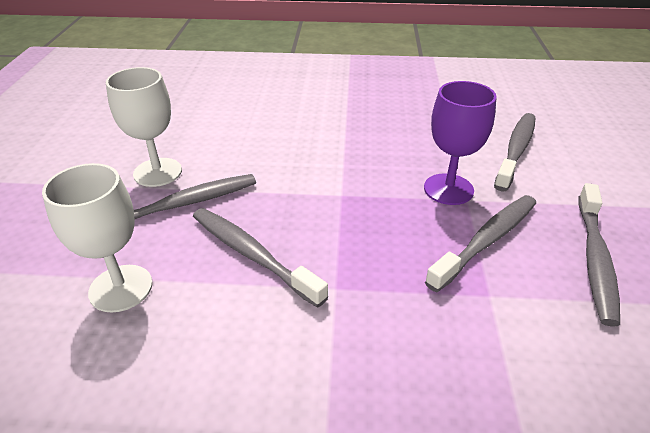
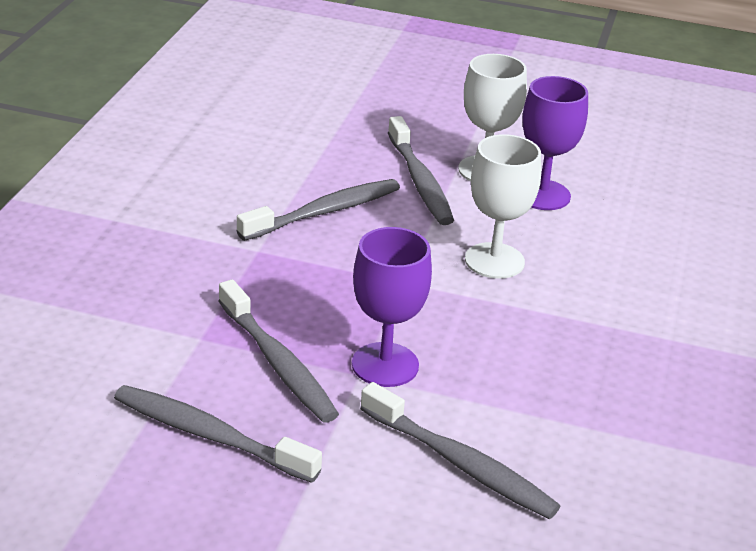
camera: 100 degrees right, 5 degrees down
white goblet [42,163,153,313] -> white goblet moved to [465,134,541,279]
none -> purple goblet [523,76,588,210]

